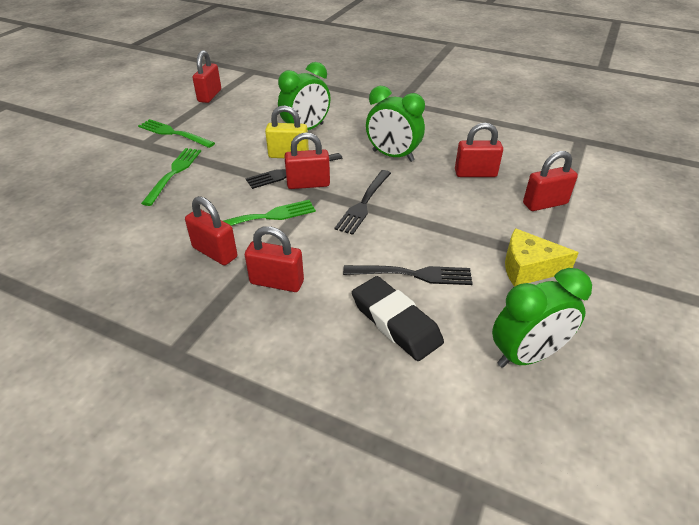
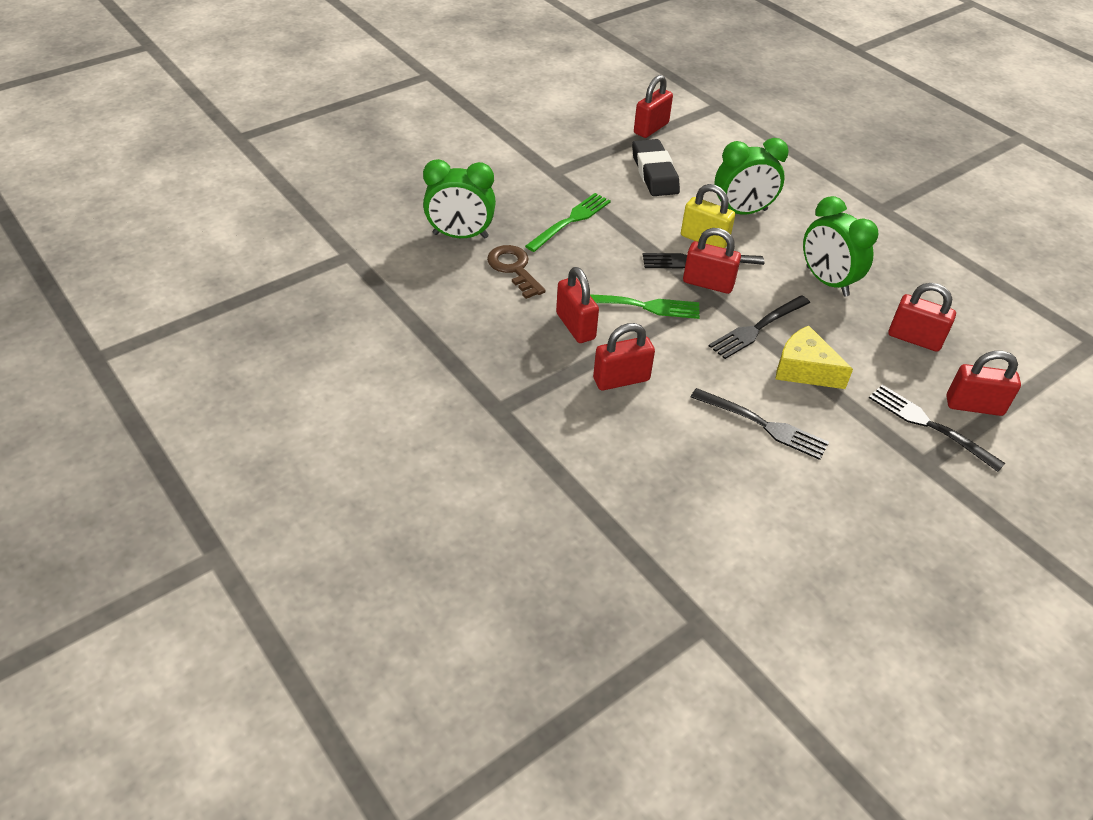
camera: 25 degrees right, 5 degrees up
green fork [138,119,215,148] -> none
red padlock [245,226,304,292] -> red padlock turned 60 degrees counterclockwise [593,323,655,390]
black eraser [352,276,444,361] -> black eraser moved to [632,139,680,196]
green clock [492,268,592,368] -> green clock moved to [423,159,496,238]
yellow cheese [505,228,579,287] -> yellow cheese moved to [775,326,853,389]
none -> brown key [487,245,546,299]
none -> black fork [869,385,1005,472]

